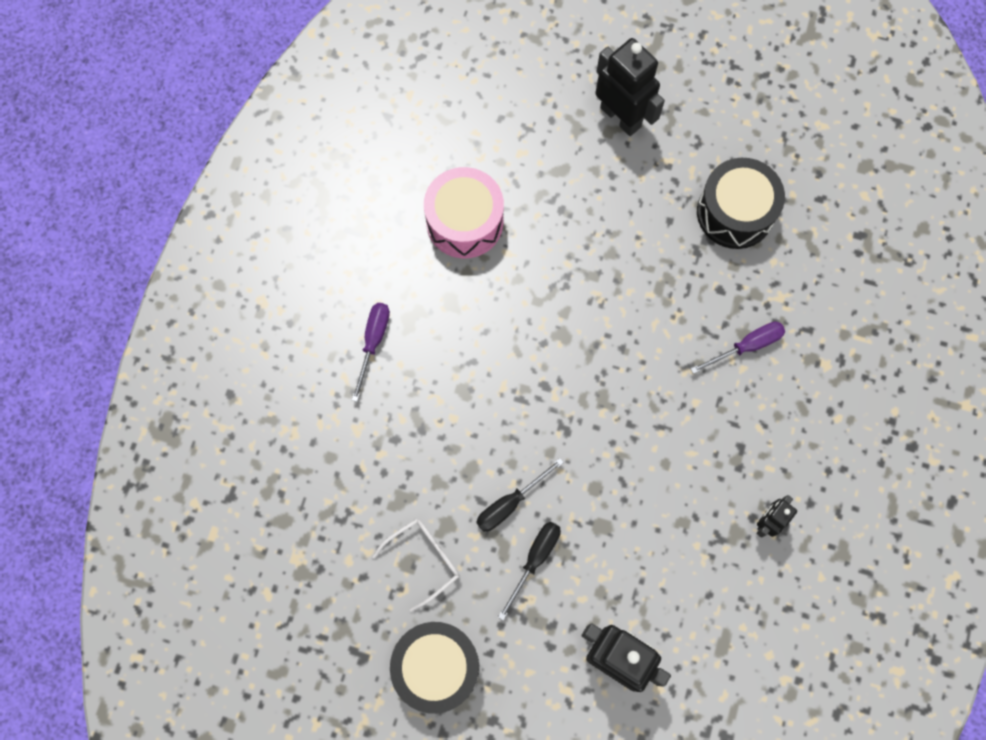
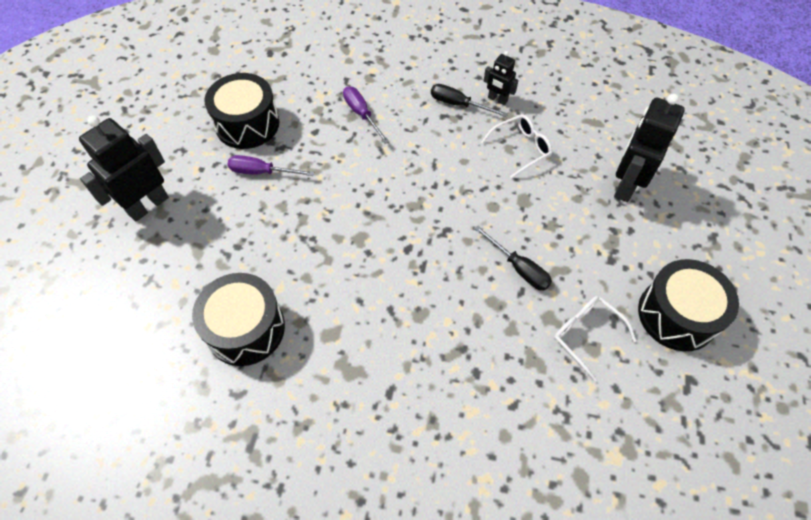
camera: 95 degrees left, 15 degrees down
purple screwdriver [352,303,390,402] -> purple screwdriver moved to [227,155,314,176]
pink drum [424,167,504,258] -> black drum [192,273,285,366]
black screwdriver [498,522,561,620] -> black screwdriver moved to [431,84,508,117]
none -> white glasses [481,115,552,178]

